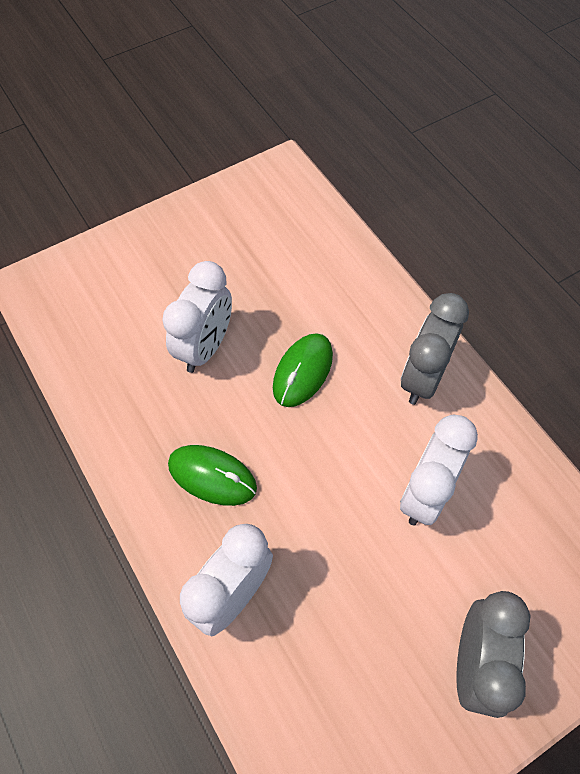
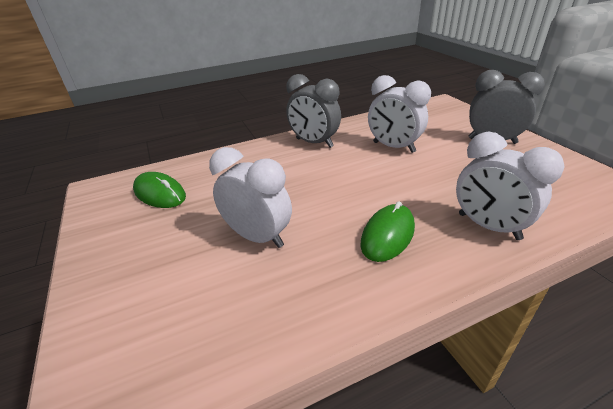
camera: 80 degrees left, 25 degrees down
green mouse [273,333,333,407] -> green mouse moved to [133,172,186,208]

